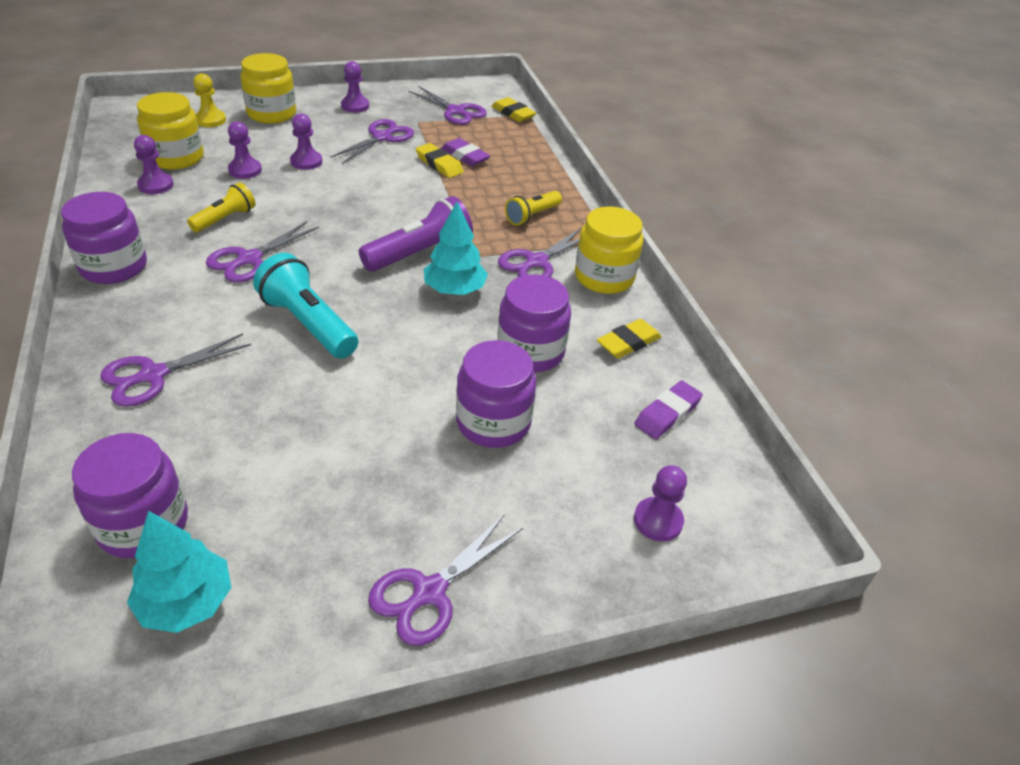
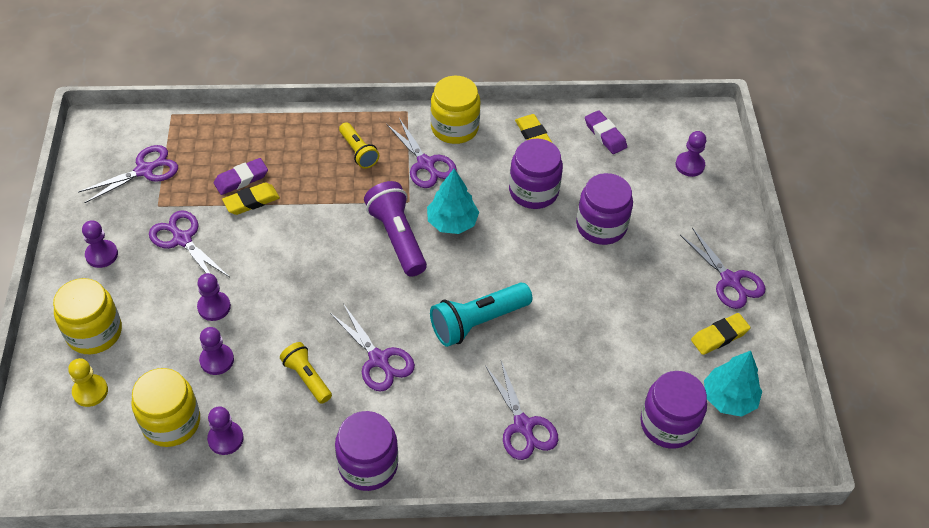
camera: 75 degrees left, 10 degrees up
yellow eraser [491,97,536,122] -> yellow eraser moved to [691,313,751,355]

